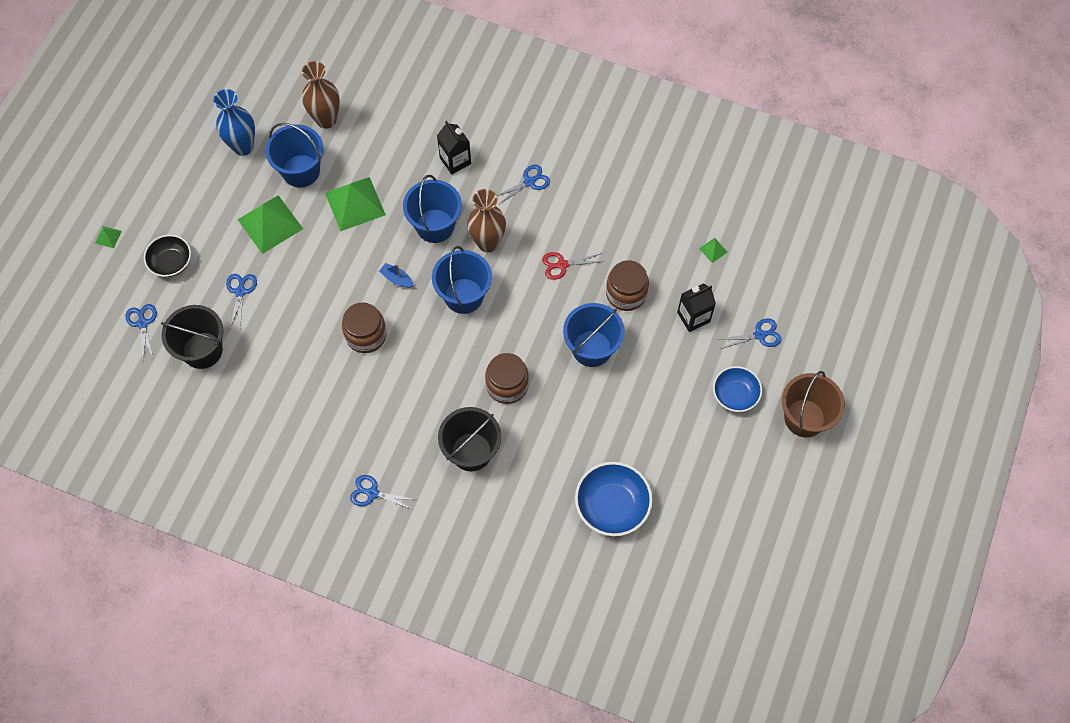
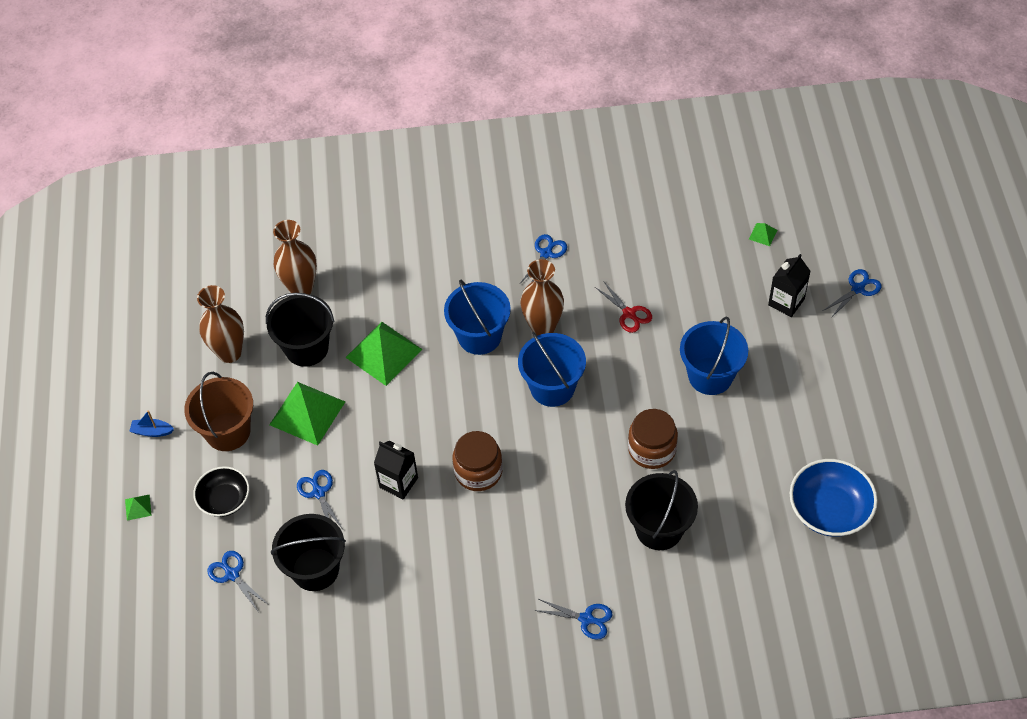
camera: 25 degrees left, 10 degrees down
blue vase [213,89,255,156] -> brown vase [197,285,244,363]
blue bucket [265,123,323,187] -> black bucket [266,293,334,367]
blue scissors [350,475,417,510] -> blue scissors turned 150 degrees counterclockwise [534,599,612,640]
blue boat [379,263,413,288] -> blue boat moved to [129,410,174,437]
black carton [437,121,471,174] -> black carton moved to [374,441,418,499]
red scissors [542,252,605,280] -> red scissors turned 90 degrees counterclockwise [595,282,652,333]
brown jar [606,260,649,311] -> none
blue bowl [713,366,762,412] -> none
brown bucket [782,371,845,437] -> brown bucket moved to [184,372,253,451]

